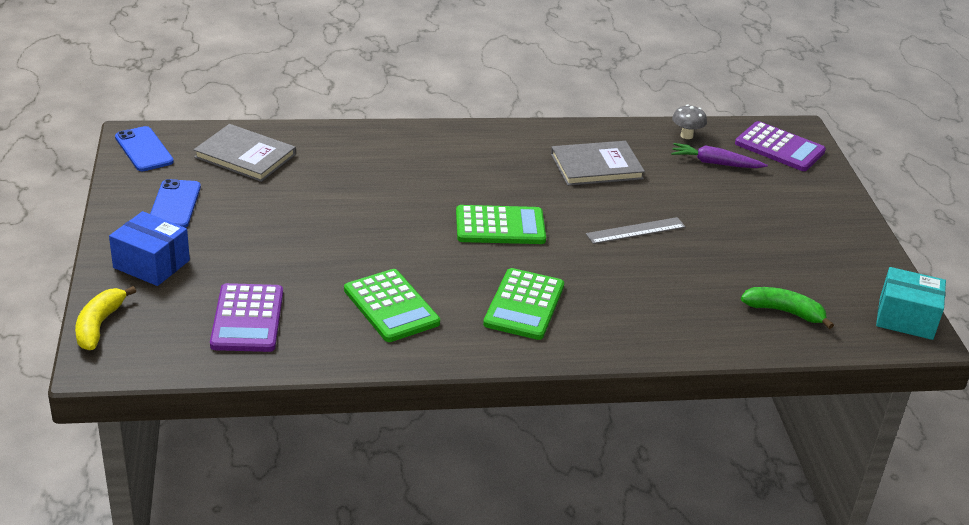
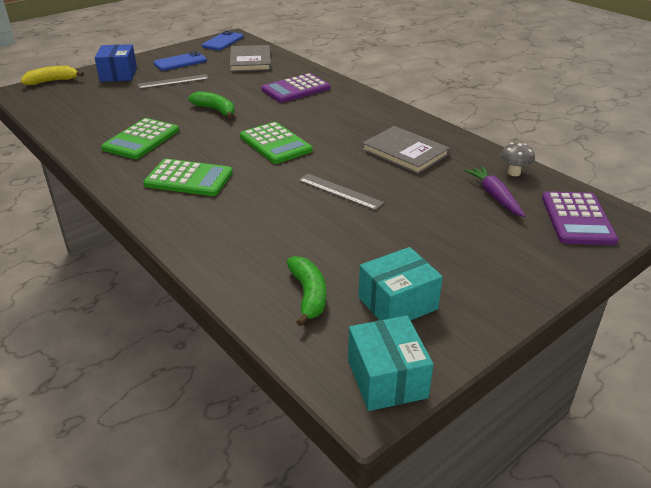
camera: 60 degrees right, 0 degrees up
purple calculator [210,283,283,352] -> purple calculator moved to [261,73,330,103]
green calculator [483,268,564,340] -> green calculator turned 150 degrees counterclockwise [143,159,233,196]
none -> grey ruler [138,74,209,89]
none -> green banana [188,91,235,118]
none -> turquoise box [358,247,443,321]

